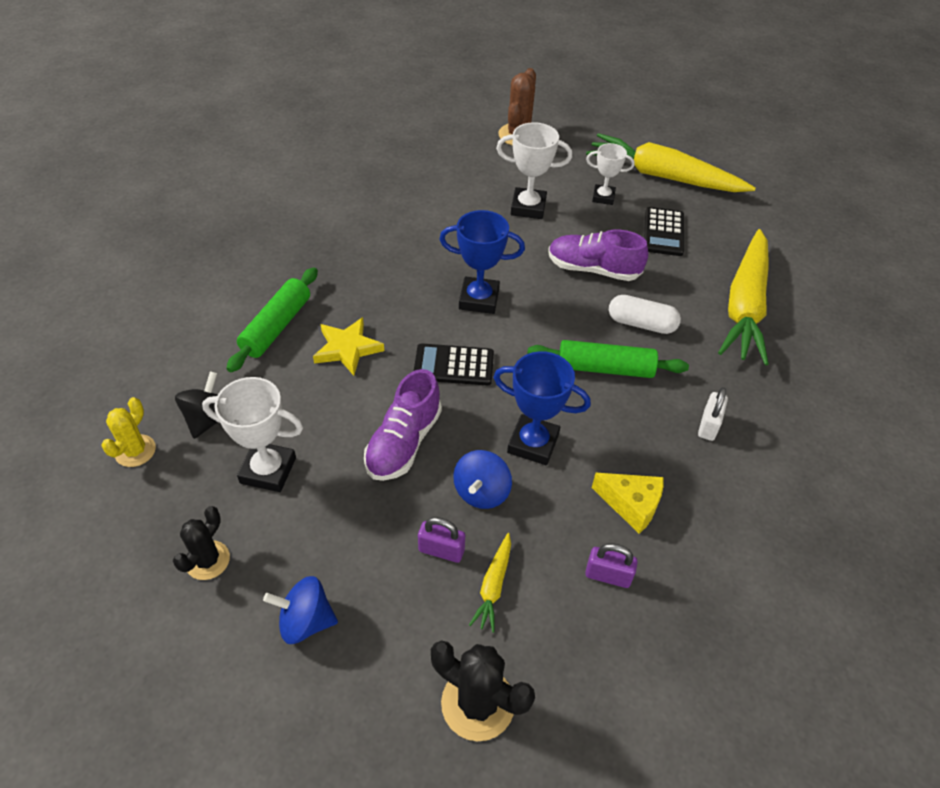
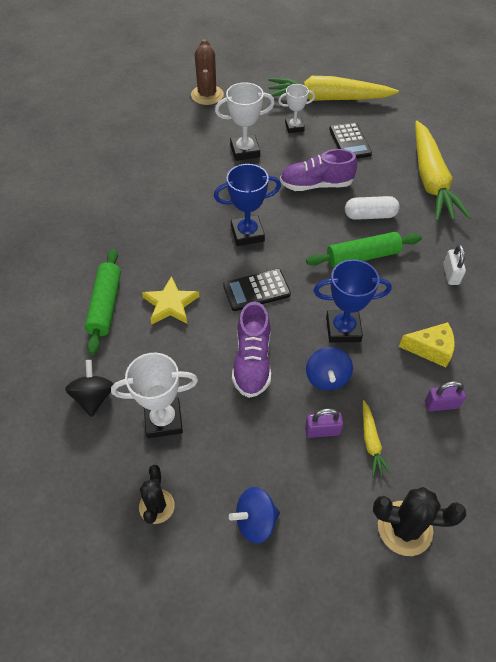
camera: 20 degrees left, 5 degrees up
yellow cactus [101,397,156,467] -> none

